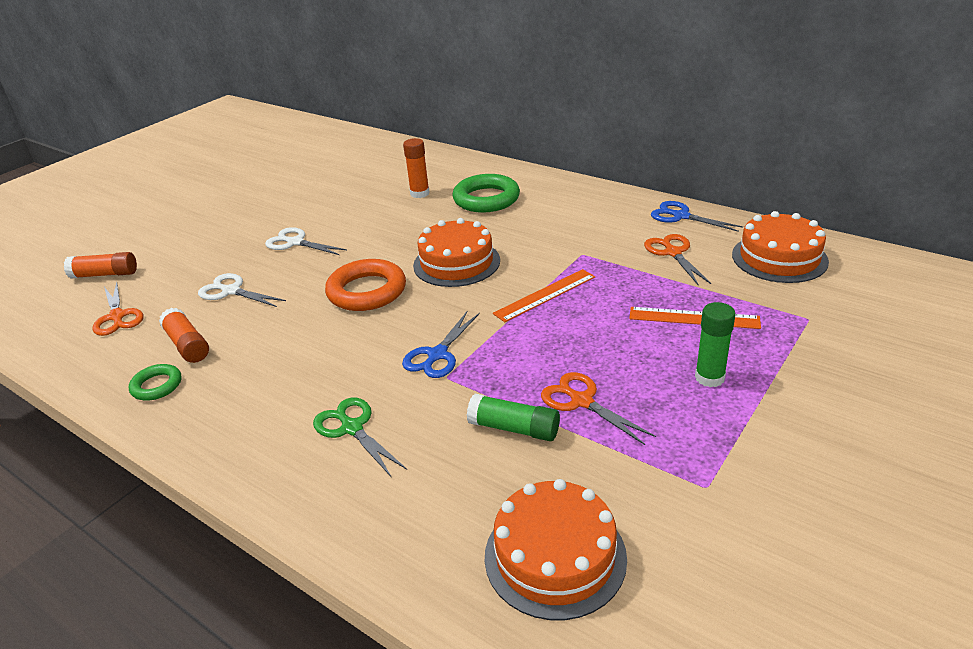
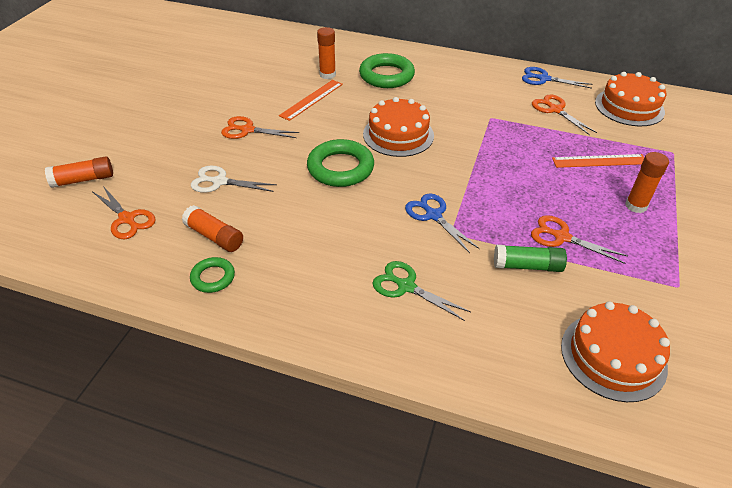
camera: 20 degrees left, 10 degrees up
white scissors [265,227,347,255] -> orange scissors [221,116,299,139]
orange ring [325,259,406,311] -> green ring [307,139,374,187]
blue scissors [402,312,480,378] -> blue scissors turned 135 degrees clockwise [405,193,480,253]
orange ruler [493,269,595,322] -> orange ruler moved to [279,80,343,121]
green glue stick [695,302,736,387] -> orange glue stick [625,152,669,213]

